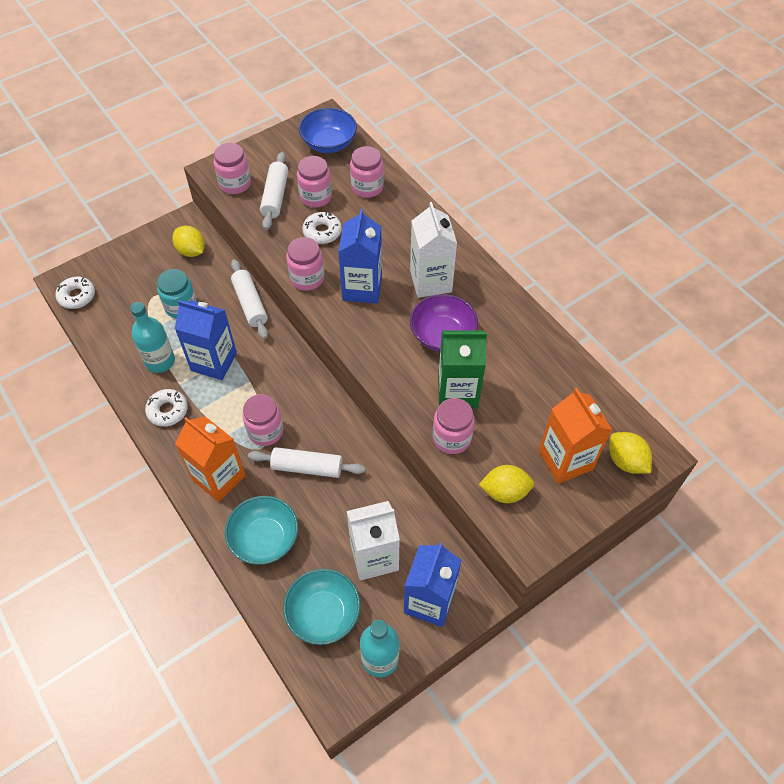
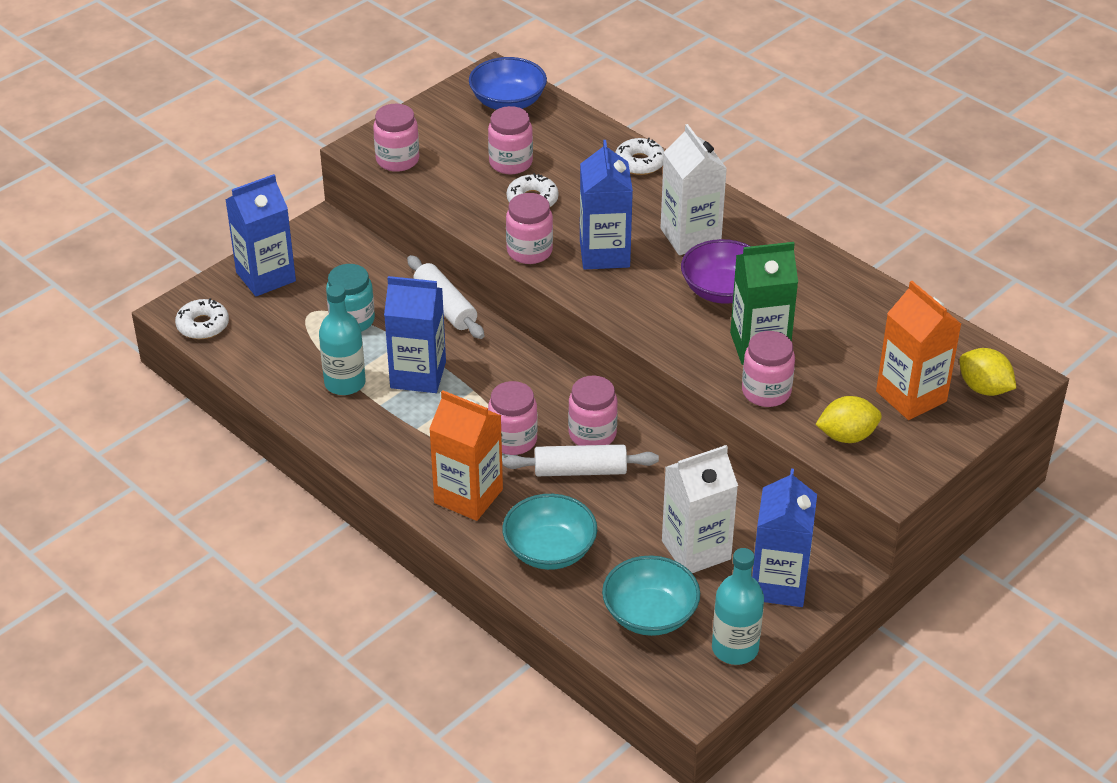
camera: 10 degrees left, 15 degrees down
white donut [145,389,188,427] -> white donut moved to [615,138,664,175]
yellow lemon [172,226,205,257] -> none
white rolling pin [260,152,288,230] -> none
pink jar [350,146,384,198] -> pink jar moved to [568,375,618,446]
none -> blue carton [226,174,296,296]

